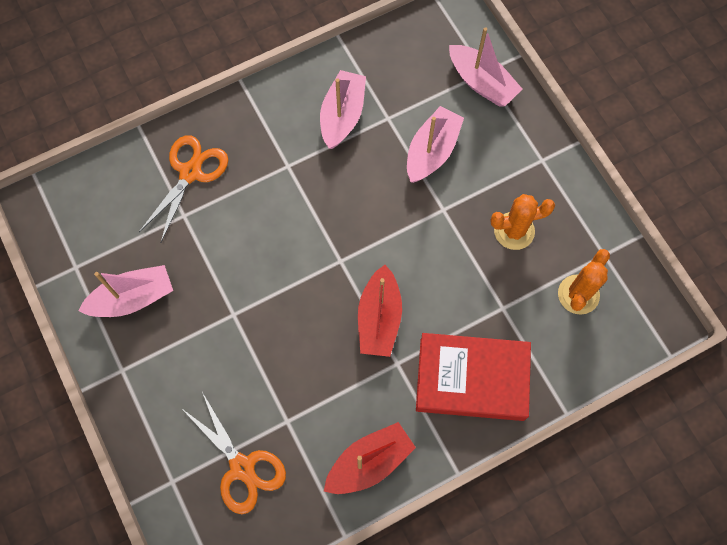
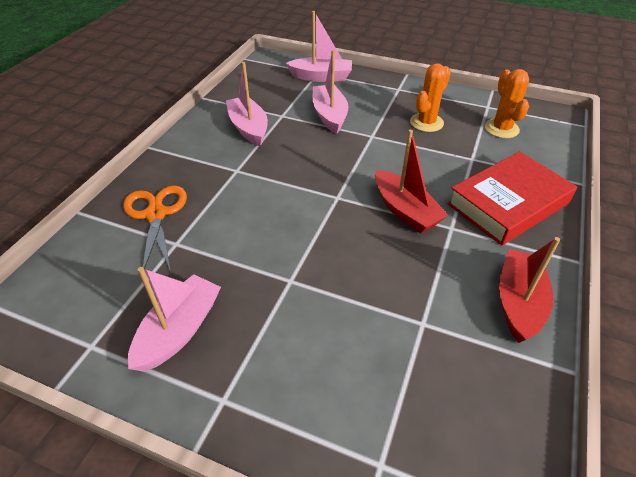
camera: 40 degrees left, 25 degrees down
orange scissors [181,392,286,514] -> none

